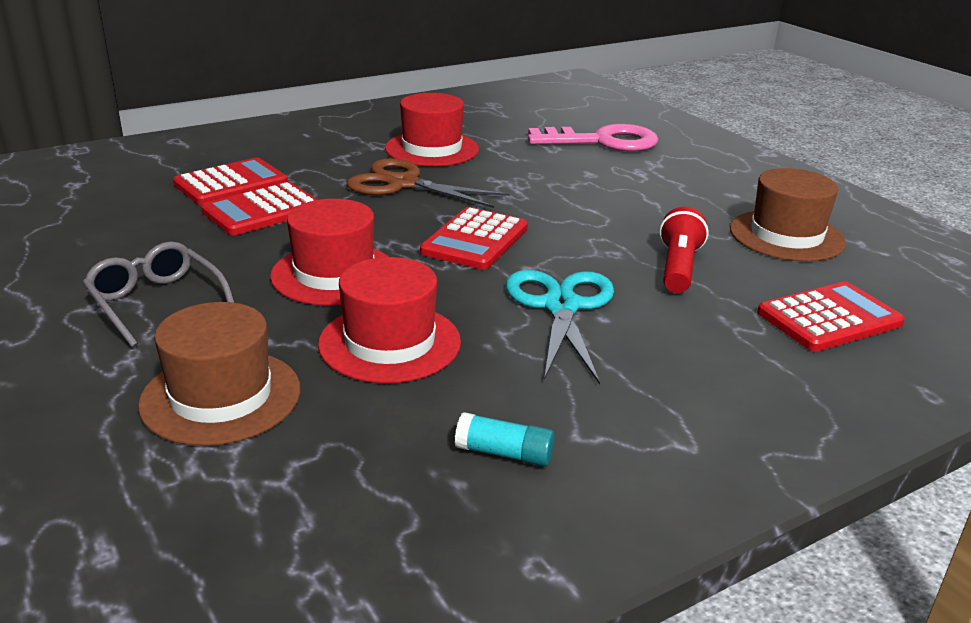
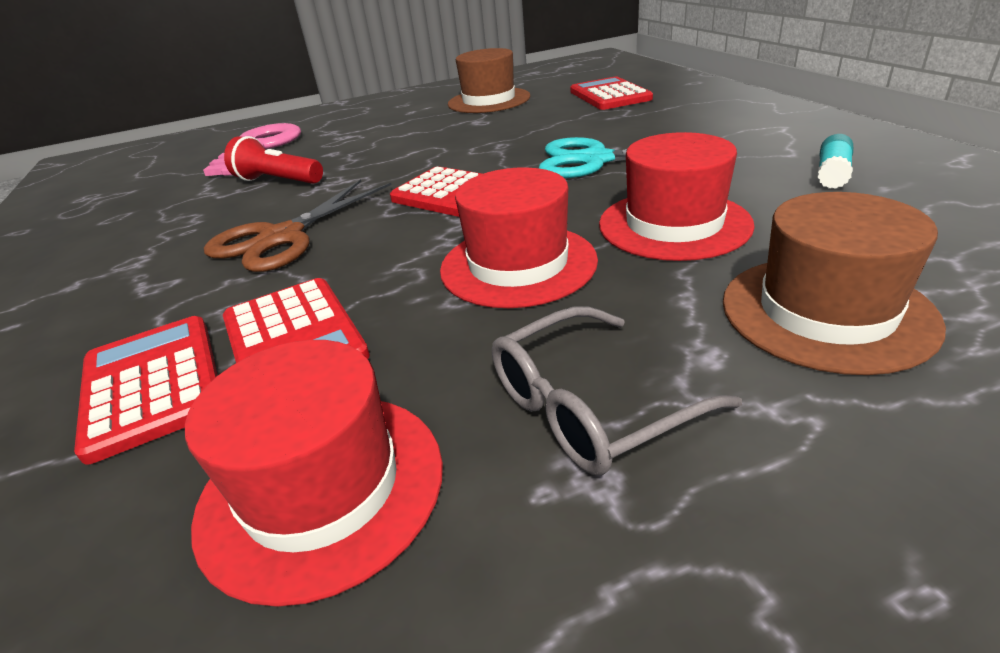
camera: 75 degrees left, 5 degrees up
red hat [385,93,479,166] -> red hat moved to [185,340,443,607]
red flashlight [659,207,709,293] -> red flashlight moved to [224,136,323,184]

